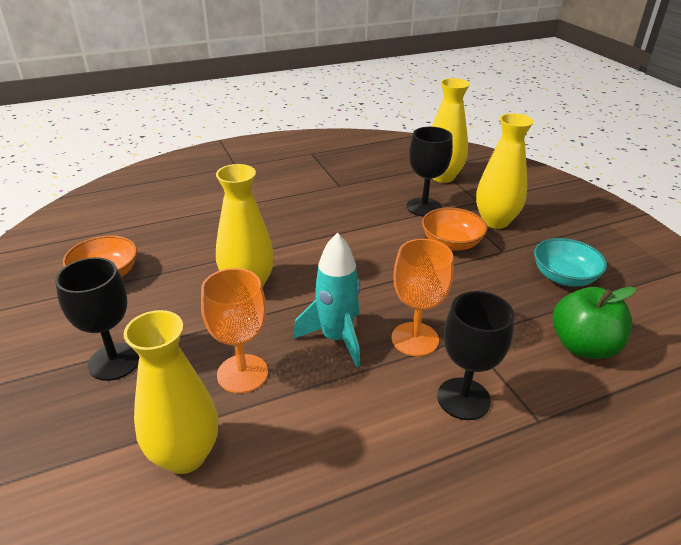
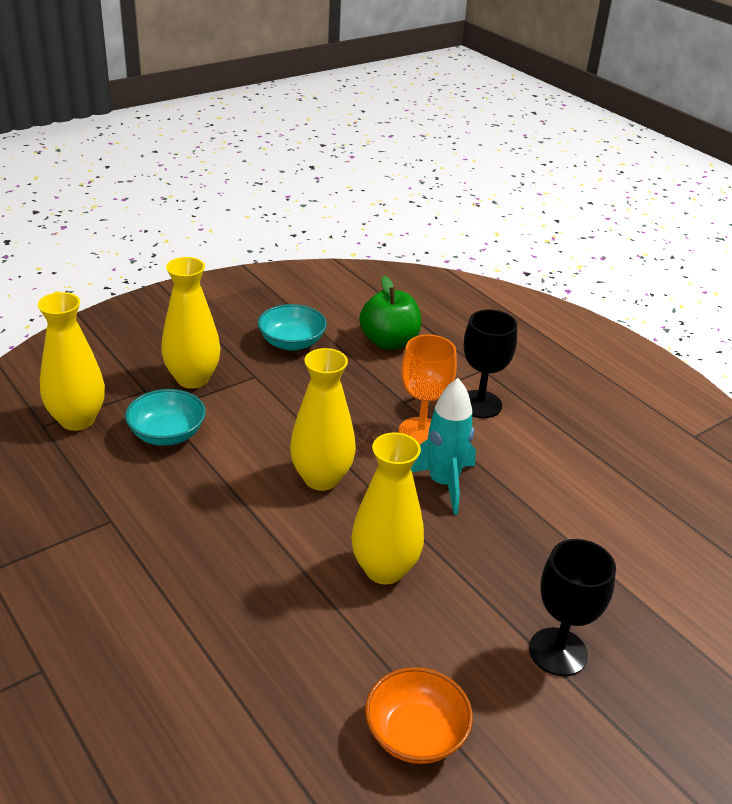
camera: 105 degrees left, 0 degrees up
yellow vase [124,310,218,474] -> yellow vase moved to [290,348,356,491]
orange goblet [201,268,268,393] -> none
black goblet [407,127,453,217] -> turquoise bowl [125,389,206,446]
orange bowl [422,207,487,251] -> none

